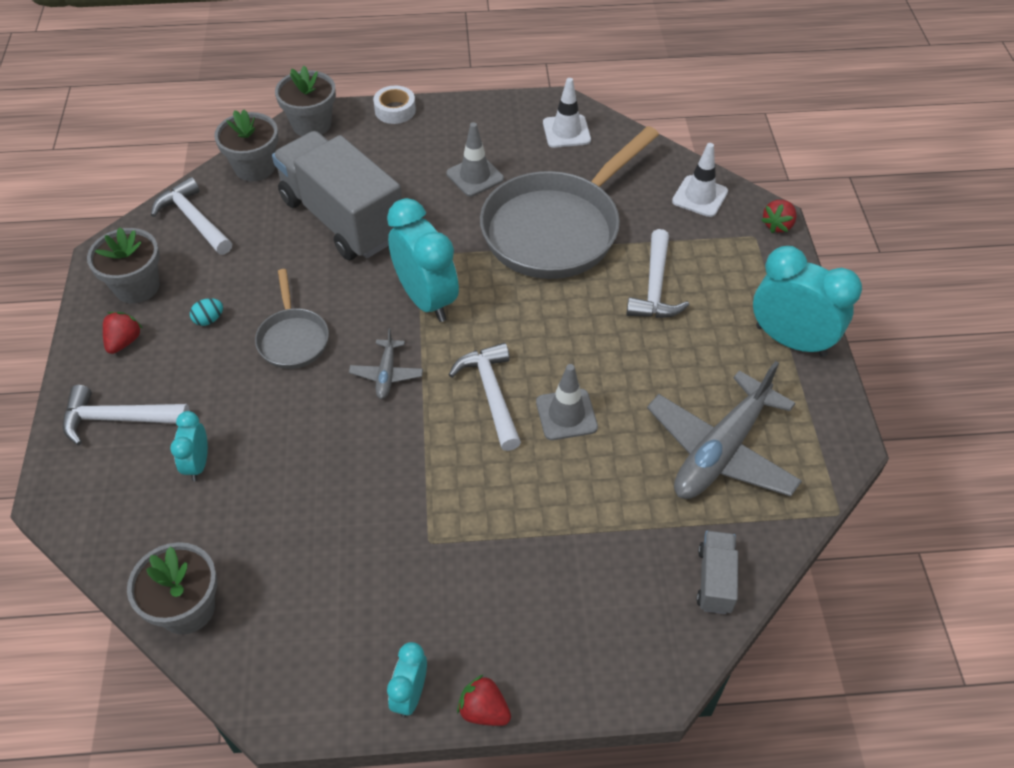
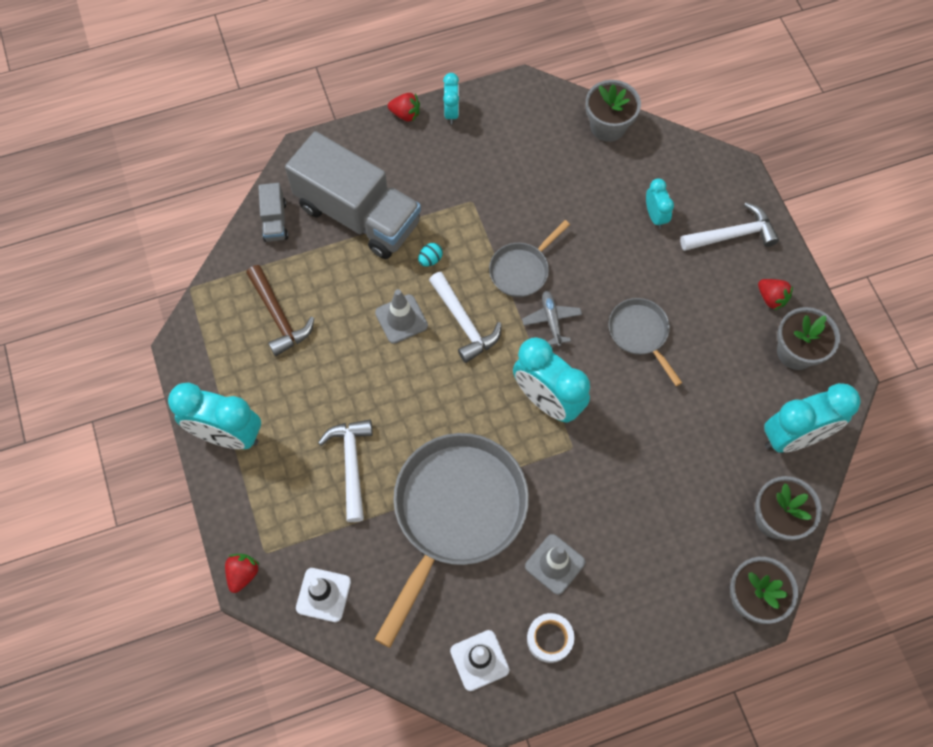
camera: 165 degrees right, 15 degrees up
red strawberry [103,312,142,354] -> red strawberry turned 45 degrees counterclockwise [758,279,793,310]
white hammer [151,177,232,255] -> turquoise clock [764,383,861,453]
turquoise egg [190,298,223,326] -> turquoise egg moved to [418,243,443,267]
grey truck [272,131,402,260] -> grey truck moved to [285,131,421,259]
white tape [373,86,416,124] -> white tape moved to [527,613,574,663]
grey plane [647,361,802,499] -> brown hammer [246,265,314,356]
none -> grey pan [489,220,570,297]

